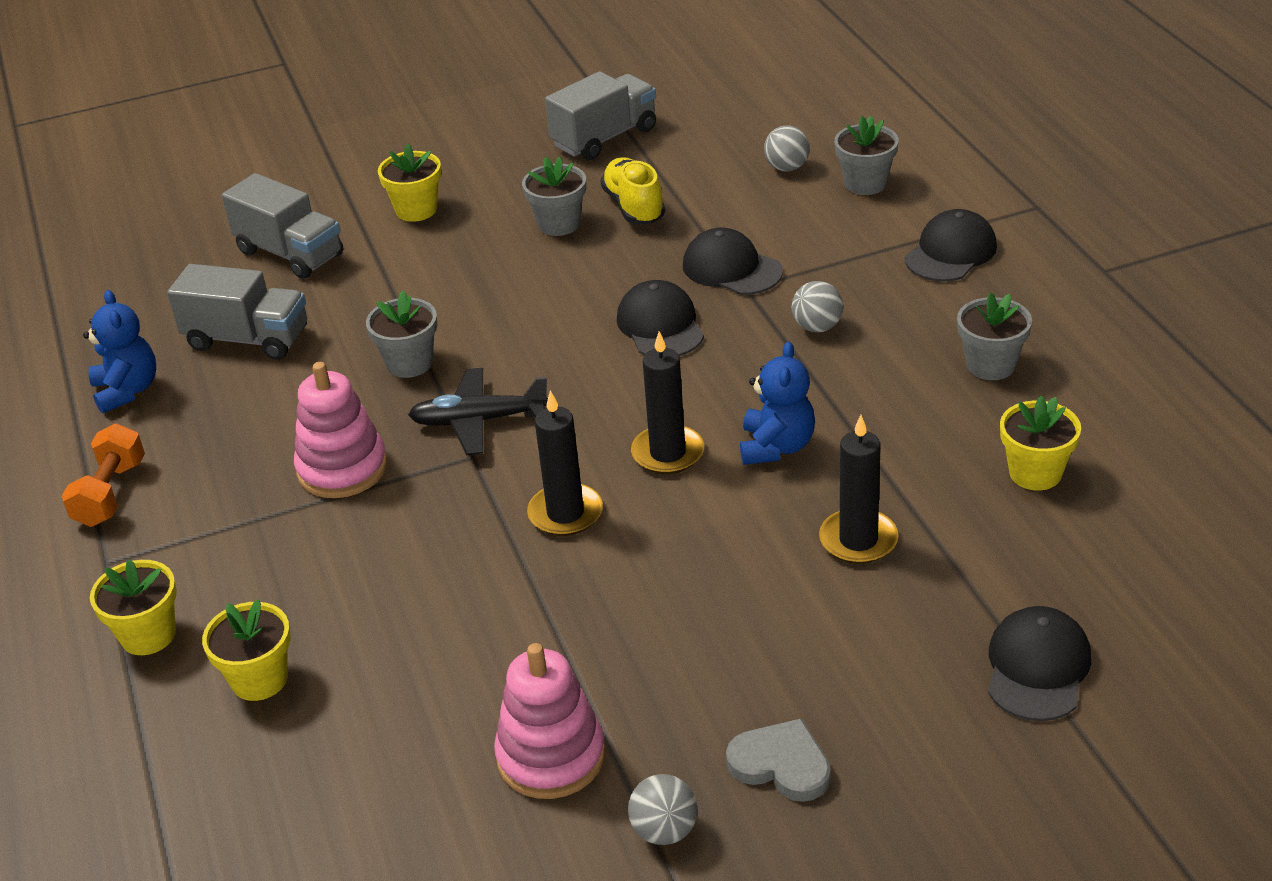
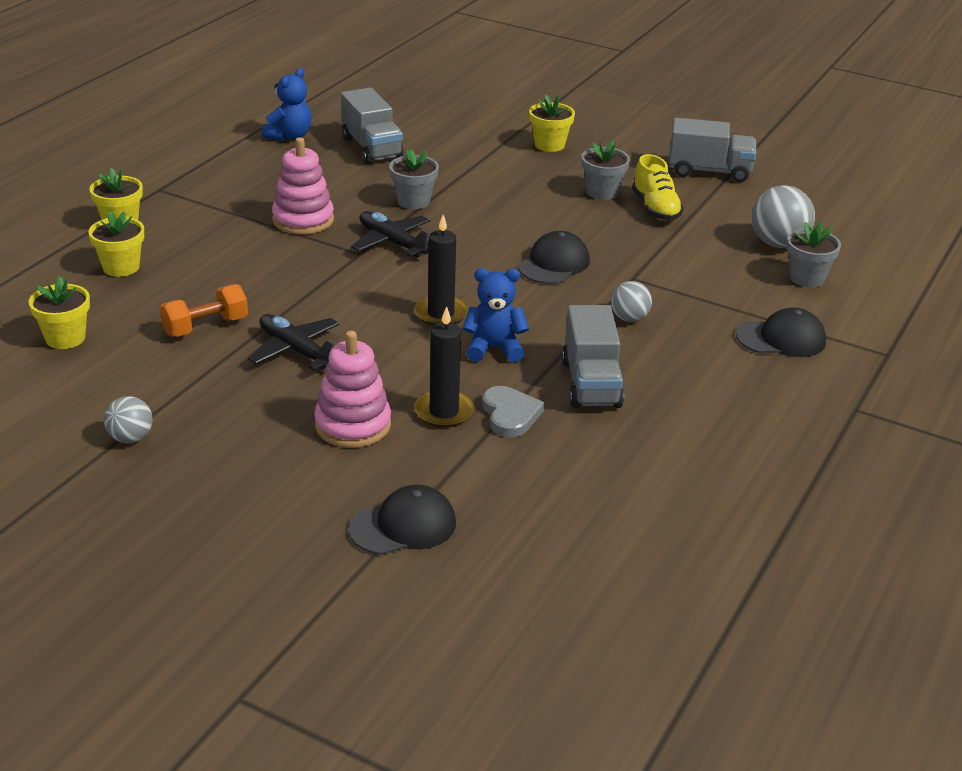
camera: 45 degrees right, 5 degrees down
orange dumbbell [61,423,145,527] -> orange dumbbell moved to [160,284,248,337]
grey truck [222,173,343,279] -> grey truck moved to [562,305,624,408]
pink stacking toy [494,643,606,799] -> pink stacking toy moved to [314,331,391,448]
black candle [527,390,603,536] -> none
yellow shoe [600,157,665,224] -> yellow shoe turned 135 degrees clockwise [632,154,684,221]
black cap [683,227,783,295] -> none
grey heart [726,718,831,802] -> grey heart moved to [482,386,544,437]
blue teddy bear [740,341,815,465] -> blue teddy bear turned 150 degrees counterclockwise [463,268,529,363]
grey ball [764,125,810,172] -> grey ball [752,185,815,248], size x1.66
grey flower pot [957,292,1032,380] -> none
yellow flower pot [1000,395,1081,490] -> yellow flower pot moved to [29,276,90,349]
none -> black plane [248,314,340,370]

